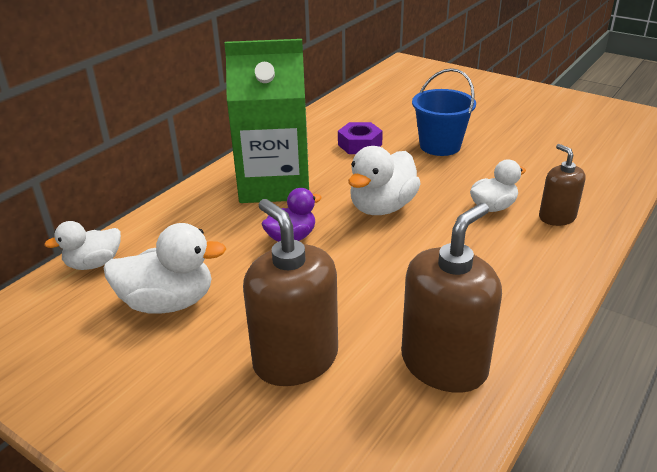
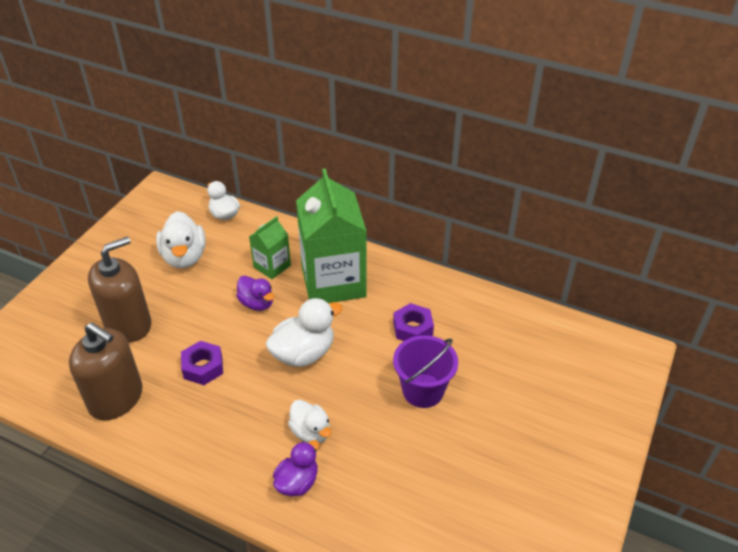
camera: 80 degrees right, 10 degrees up
white duck [348,146,421,215] -> white duck turned 120 degrees clockwise [265,298,343,367]
blue bucket [412,68,476,156] -> purple bucket [393,335,458,408]
brown soap dispenser [539,144,586,226] -> purple duck [273,440,319,496]
none -> purple nut [181,341,223,385]
none -> green carton [249,216,291,279]

